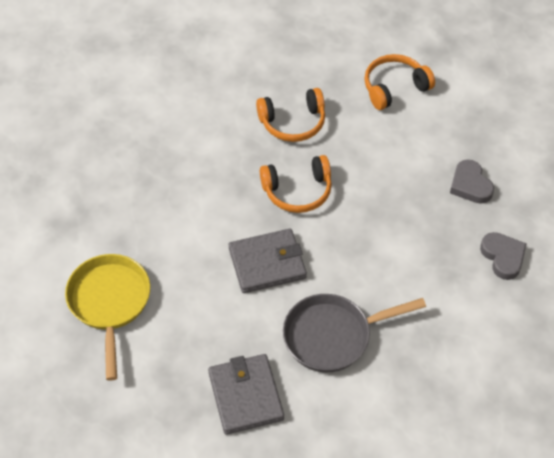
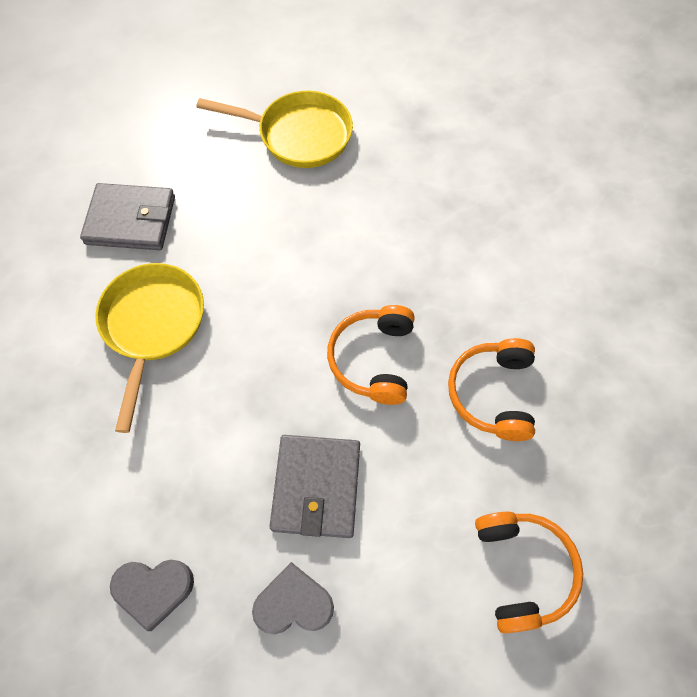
camera: 110 degrees right, 10 degrees up
grey wallet [229,229,307,293] -> grey wallet moved to [269,435,360,538]
grey pan [283,294,426,372] -> yellow pan [95,263,204,433]

